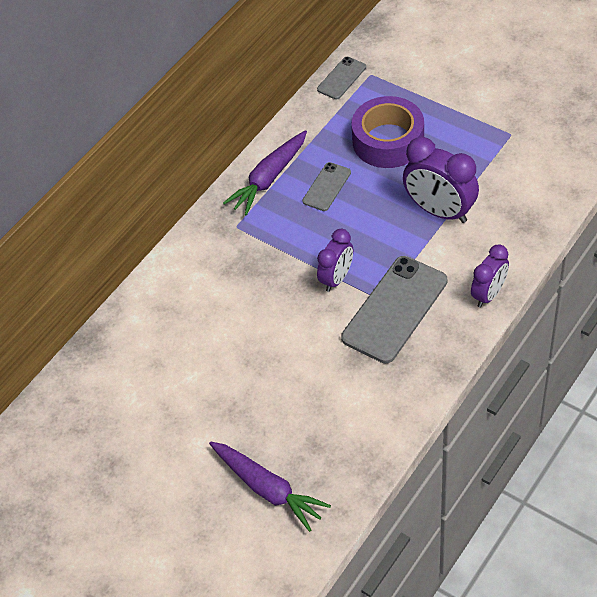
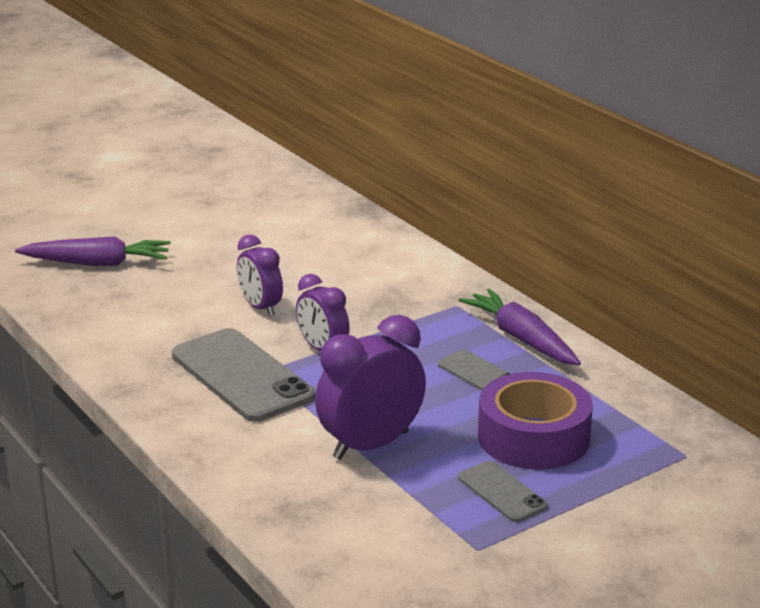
camera: 105 degrees right, 25 degrees down
purple carrot [209,442,331,532] -> purple carrot turned 150 degrees counterclockwise [15,236,170,266]
grey phone [317,57,366,99] -> grey phone moved to [458,461,548,522]
purple clock [471,244,509,307] -> purple clock moved to [237,235,283,316]

